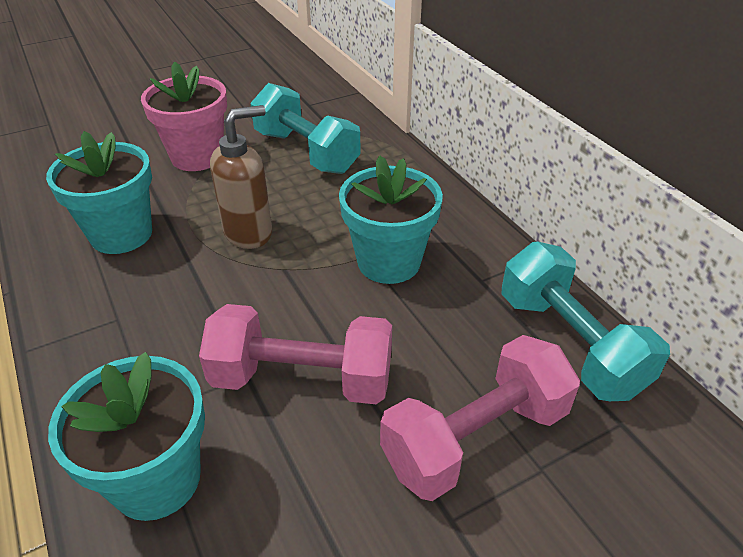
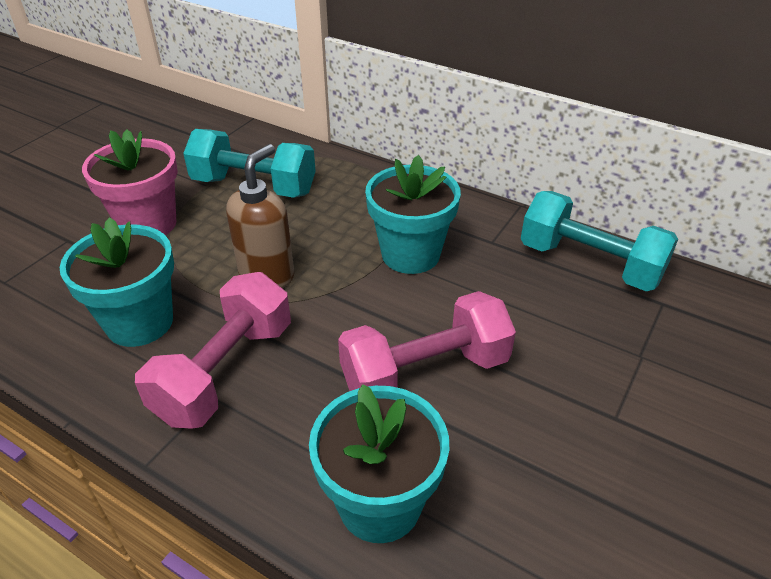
camera: 30 degrees left, 0 degrees up
pink dumbbell [380,335,580,501] -> pink dumbbell moved to [135,272,291,429]

